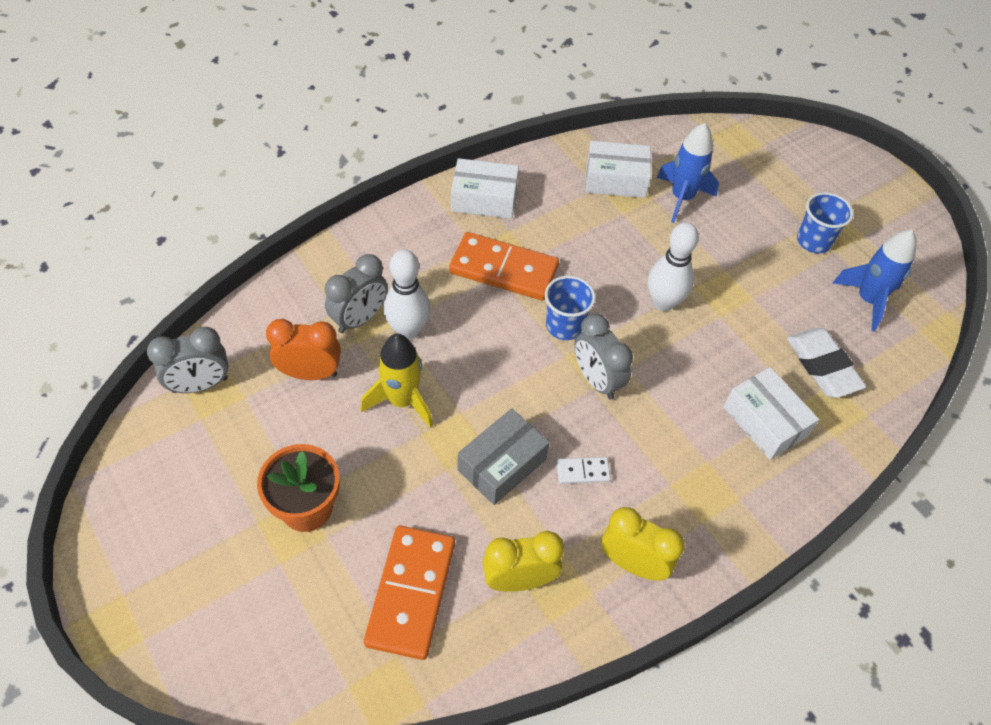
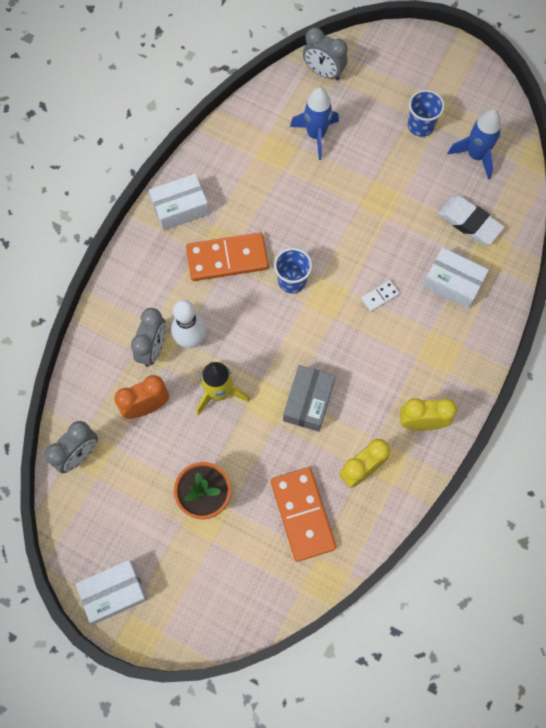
camera: 25 degrees left, 15 degrees up
white domino [556,457,611,484] -> white domino moved to [361,280,400,312]
grey clock [574,314,633,400] -> grey clock moved to [303,27,348,81]
white box [586,141,651,198] -> white box moved to [76,560,148,624]
white bowling pin [648,222,699,311] -> none

